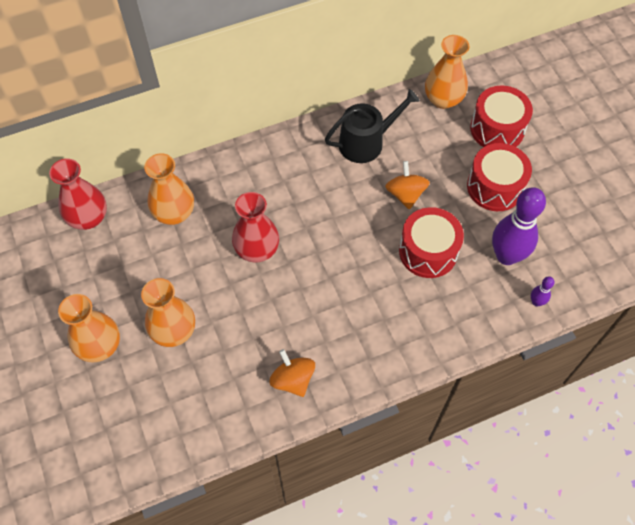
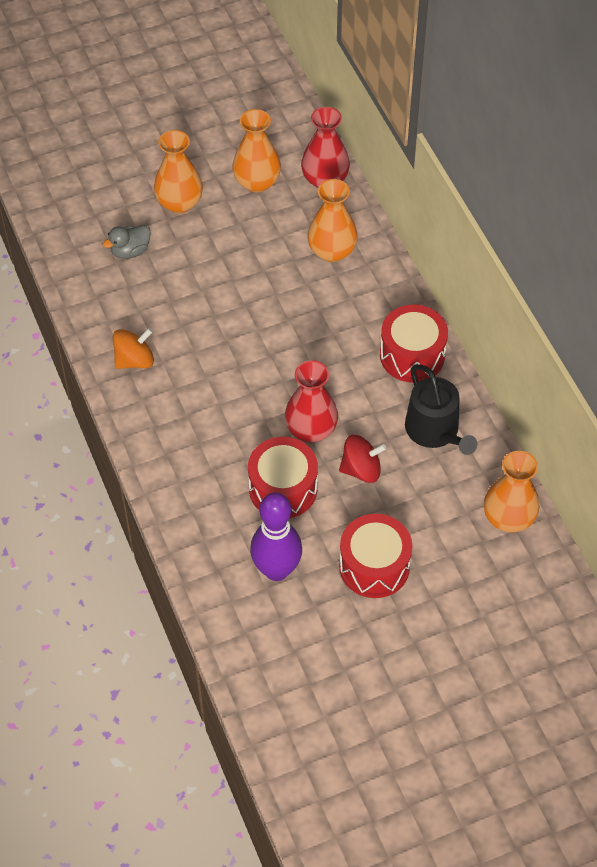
camera: 90 degrees right, 5 degrees down
orange vase [141,278,195,347] -> orange vase moved to [232,109,281,193]
red vase [232,192,279,262] -> red vase moved to [285,360,338,442]
orange spinning top [385,161,430,210] -> red spinning top [339,435,387,483]
red drum [470,86,533,147] -> red drum moved to [380,304,448,382]
purple bowling pin [531,276,555,307] -> none
none -> grey duck [103,225,151,259]

